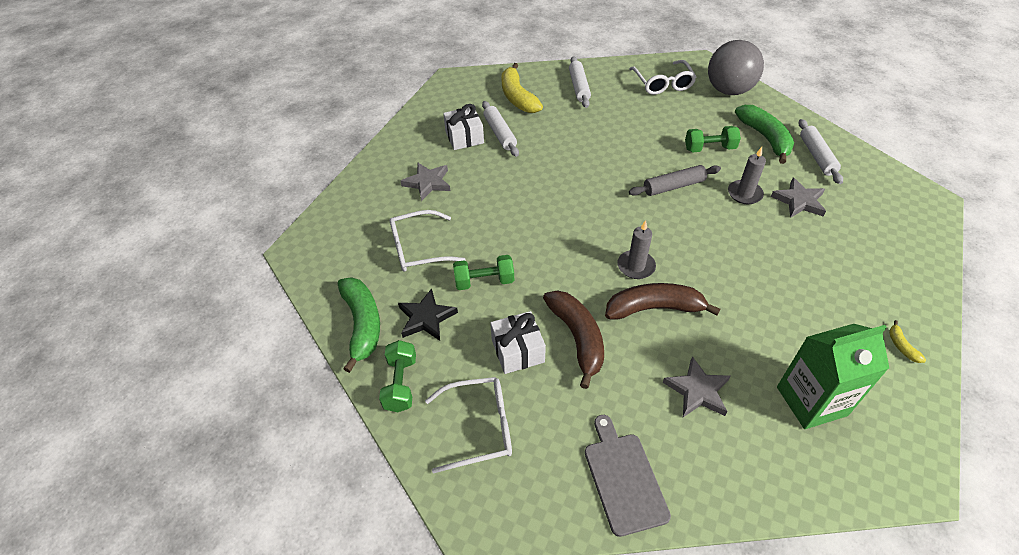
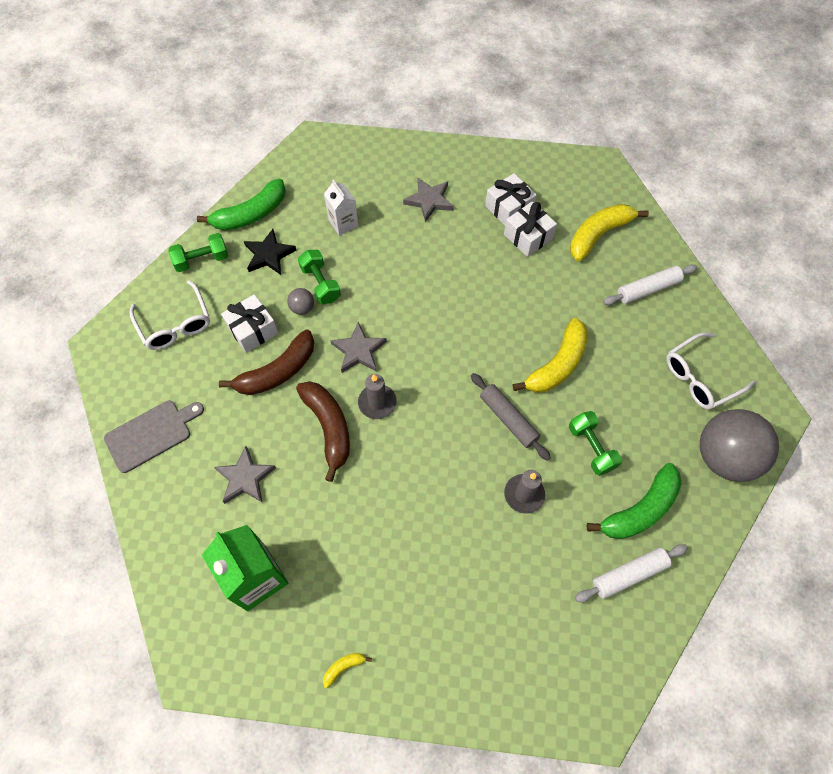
camera: 70 degrees right, 15 degrees up
white glasses [389,210,466,272] -> white carton [324,180,358,236]
white rolling pin [482,101,519,157] -> white gift [504,201,557,257]
grey star [771,178,826,218] -> grey star moved to [330,322,387,373]
none -> grey ball [287,288,314,315]
none -> yellow banana [513,318,588,393]

